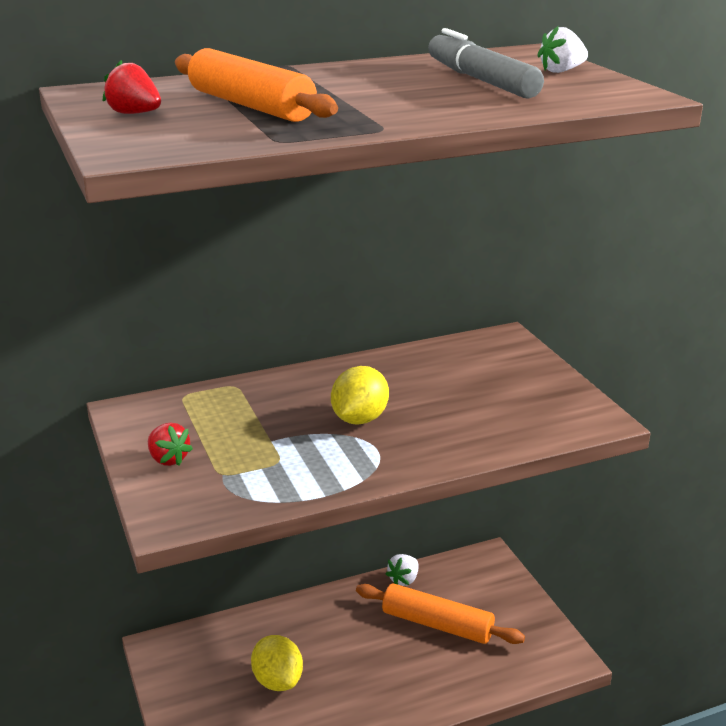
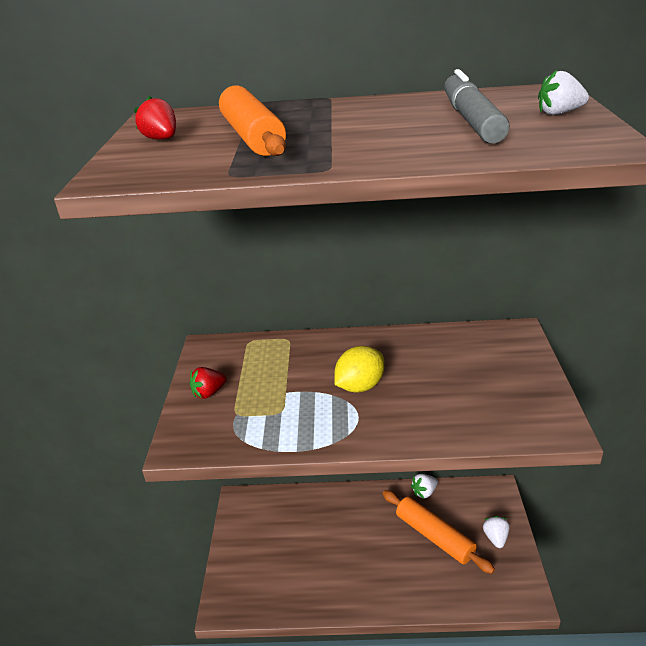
camera: 25 degrees right, 5 degrees up
red strawberry [148,423,193,466] -> red strawberry turned 75 degrees clockwise [189,367,227,399]
yellow lemon [251,635,303,691] -> none
none -> white strawberry [483,516,510,548]

